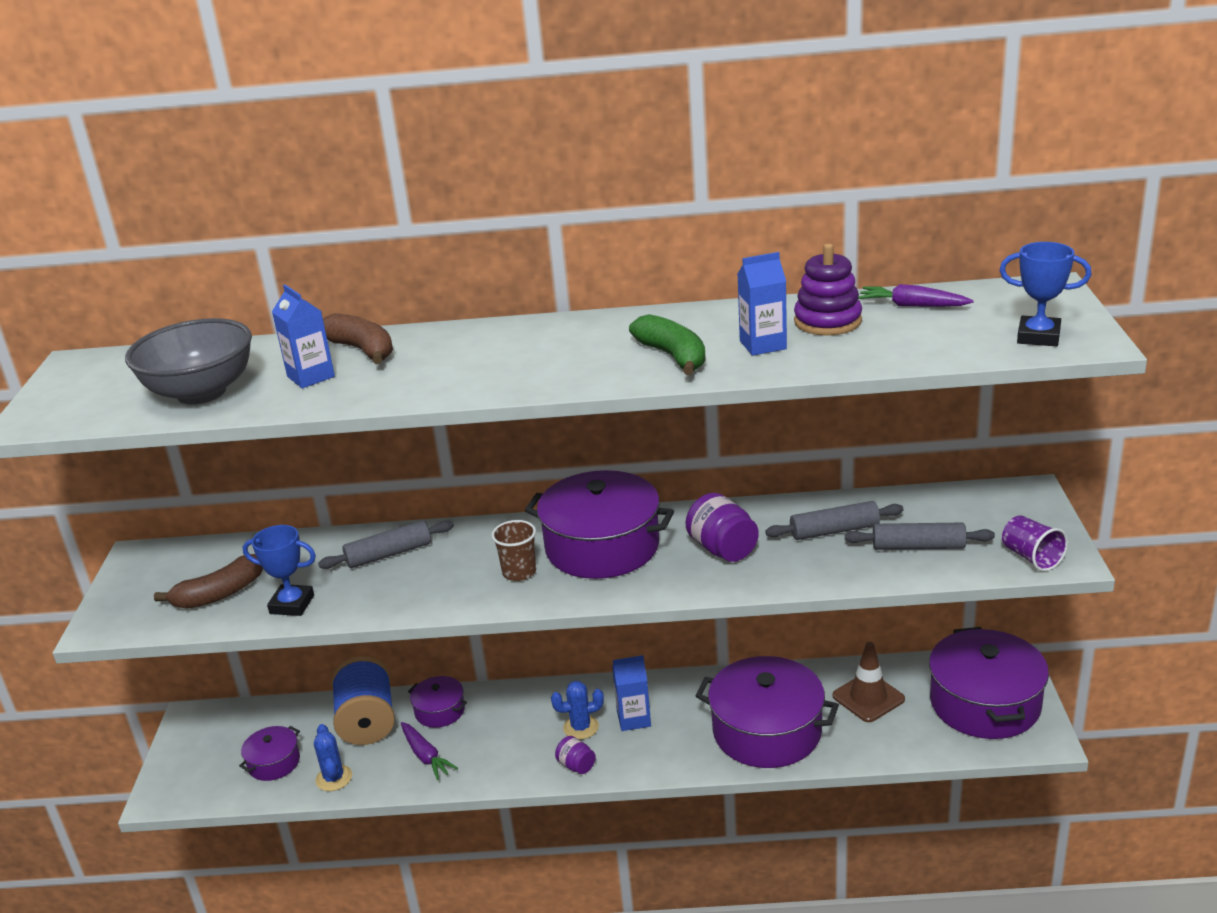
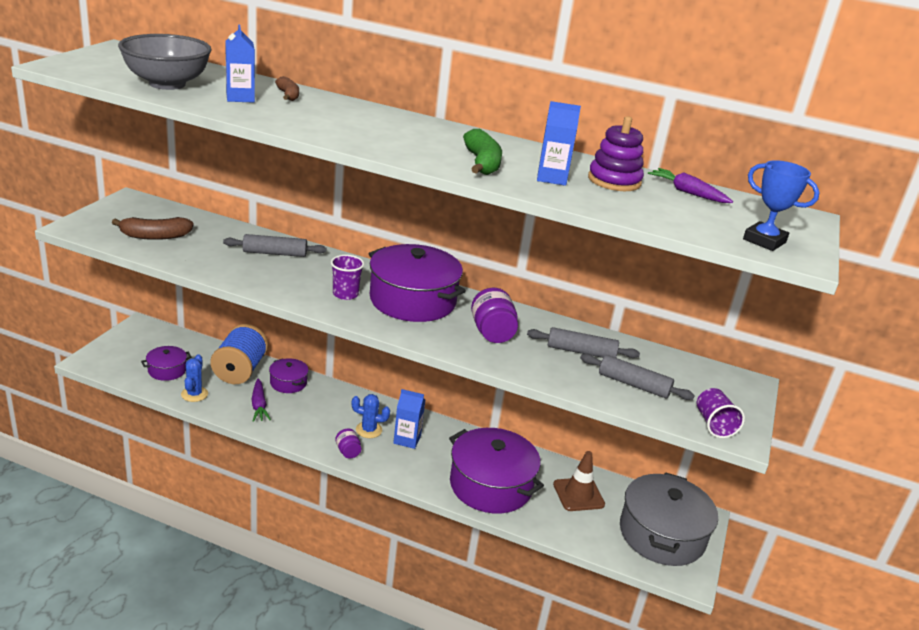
camera: 15 degrees right, 0 degrees up
blue trophy [243,525,316,616] -> none
brown banana [323,313,393,364] -> brown banana [275,76,299,101], size x0.64
brown cup [491,520,536,581] -> purple cup [331,255,364,300]
purple pot [929,627,1049,739] -> grey pot [620,472,718,566]

